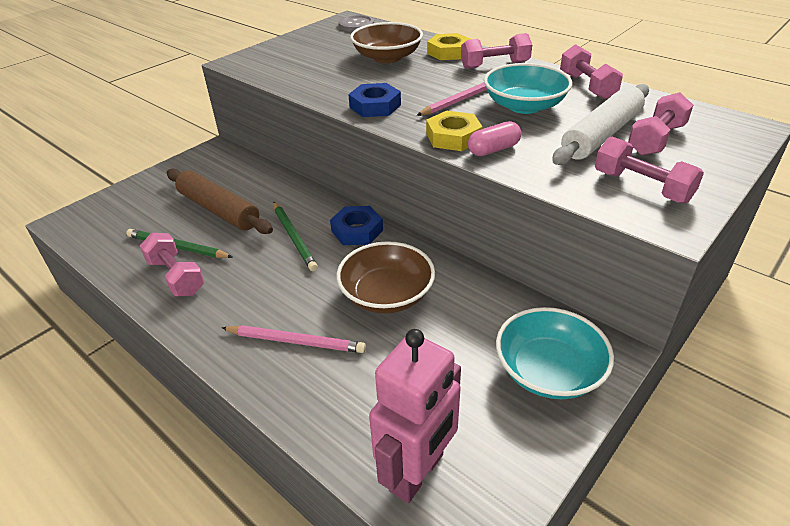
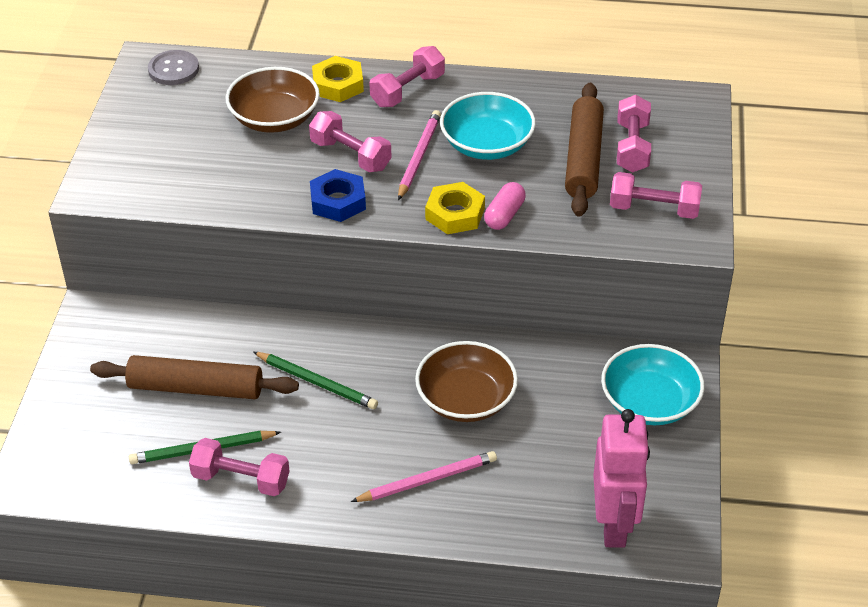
camera: 35 degrees left, 5 degrees up
blue nut [330,206,383,245] -> none
white rolling pin [552,84,649,165] -> brown rolling pin [565,83,604,217]
pink dumbbell [560,44,623,99] -> pink dumbbell moved to [309,111,392,172]

